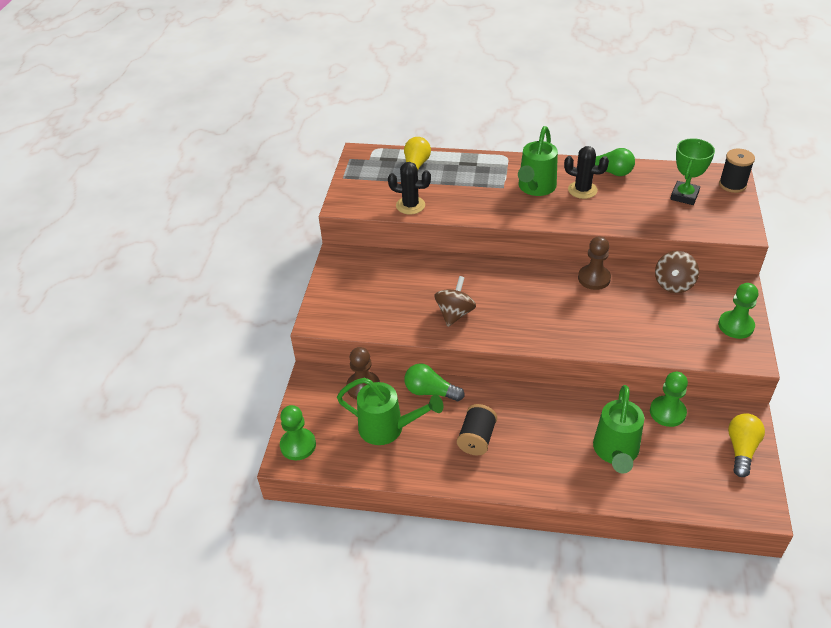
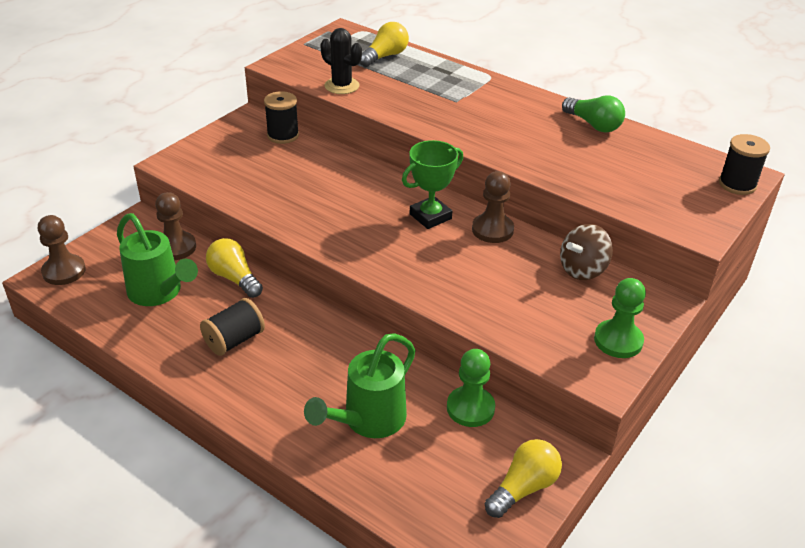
camera: 25 degrees right, 5 degrees down
green pawn [280,405,316,460] -> brown pawn [38,215,86,285]
green light bulb [404,363,465,401] -> yellow light bulb [206,238,263,298]
brown spinning top [434,276,476,327] -> none
green watering can [518,126,558,196] -> none
black cactus [564,146,609,199] -> none
green trophy [670,138,715,205] -> green trophy moved to [402,140,463,229]
none -> black spool [264,91,299,144]

